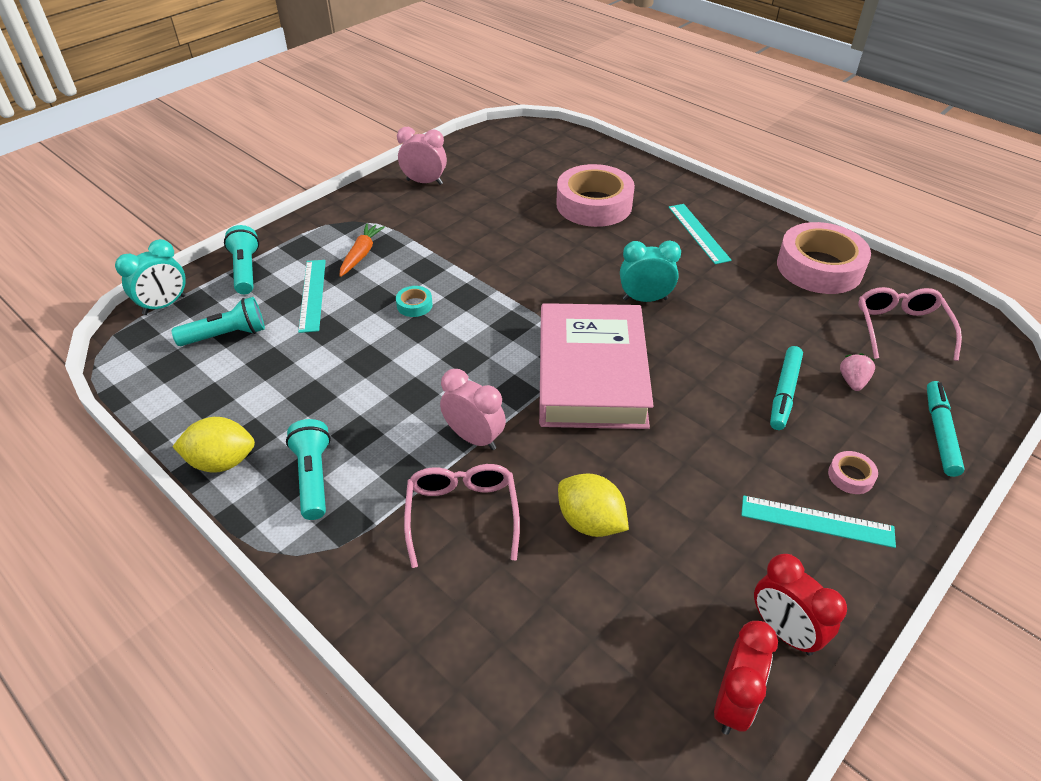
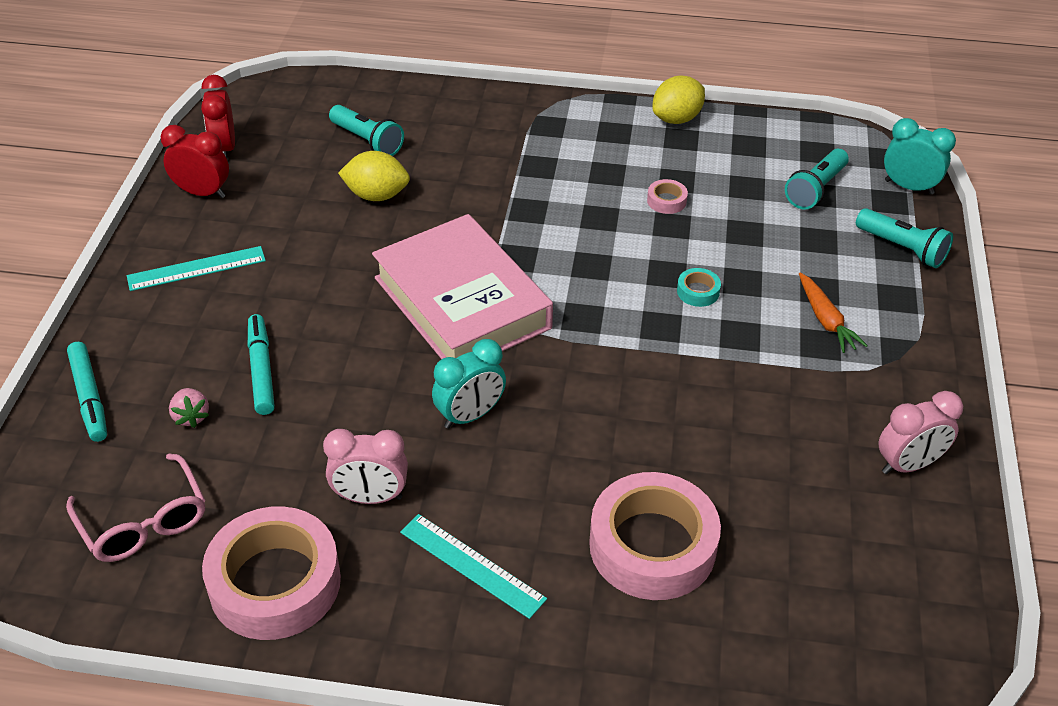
camera: 145 degrees right, 0 degrees up
turquoise clock [115,239,186,315] -> turquoise clock turned 105 degrees clockwise [884,118,956,194]
turquoise flashlight [286,419,331,520] -> turquoise flashlight moved to [329,105,404,156]
turquoise ruler [298,260,326,333] -> none
pink glasses [404,464,520,568] -> none
pink clock [440,369,506,450] -> pink clock moved to [323,429,408,504]
pink tape [828,451,878,494] -> pink tape moved to [647,179,688,214]

